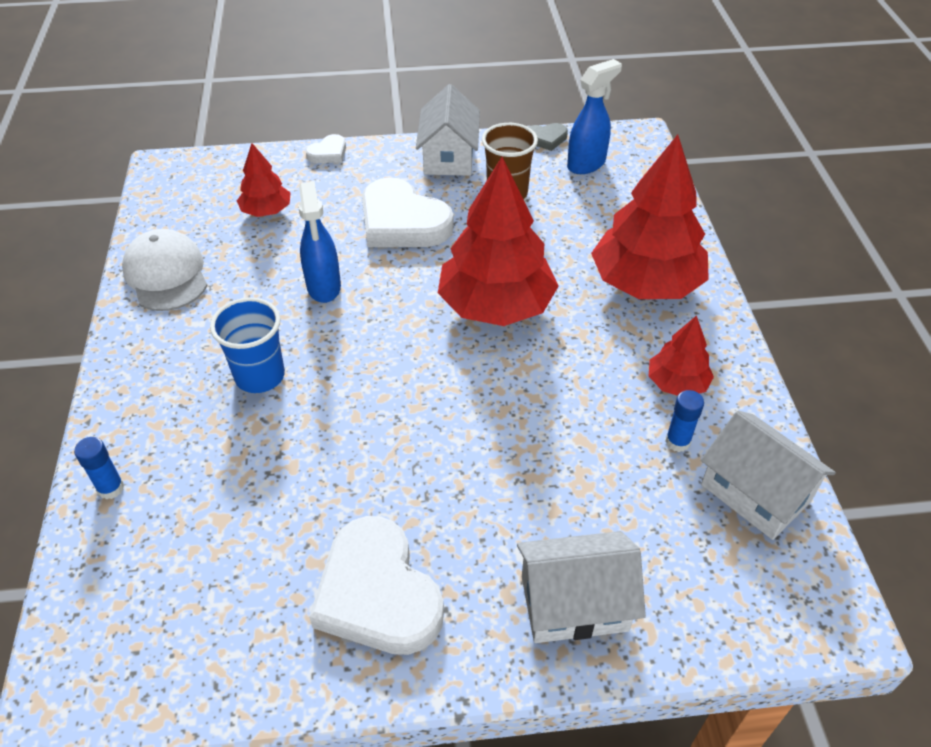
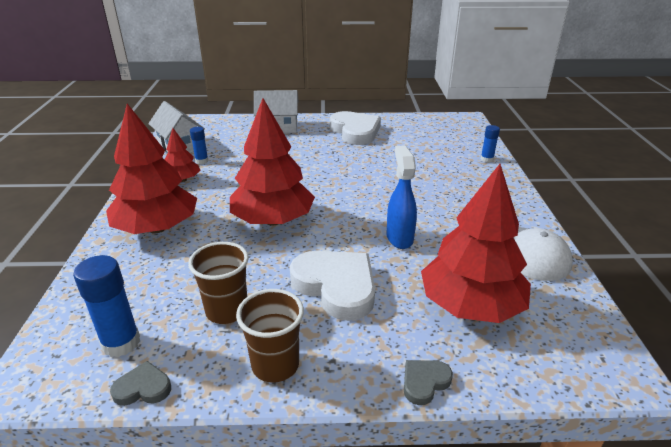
camera: 175 degrees left, 15 degrees down
blue cup [210,298,285,393] -> none
red tree [237,143,291,217] -> red tree [421,164,531,323], size x1.98
white heart [306,134,346,163] -> grey heart [404,360,453,405]
white house [416,84,480,176] -> brown cup [236,289,304,382]
blue spray bottle [567,59,622,174] -> blue glue stick [73,255,140,357]

